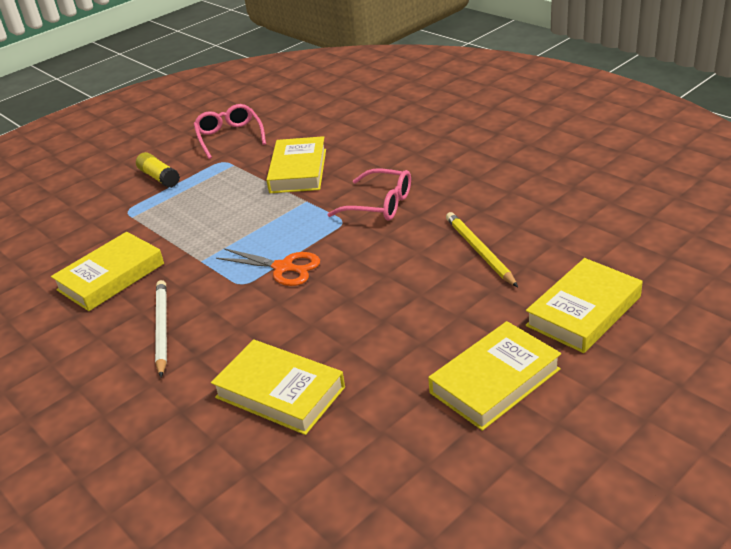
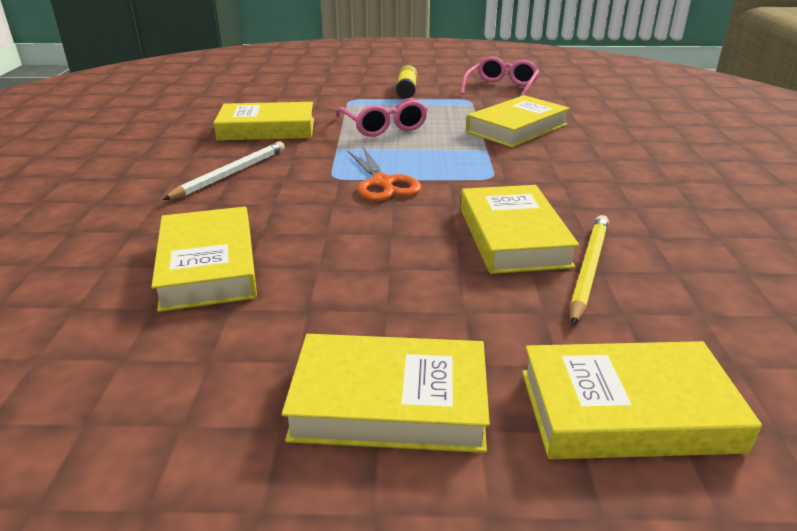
camera: 40 degrees right, 5 degrees down
pink glasses [327,168,411,221] -> pink glasses moved to [336,98,428,137]
none -> yellow book [461,185,579,274]

